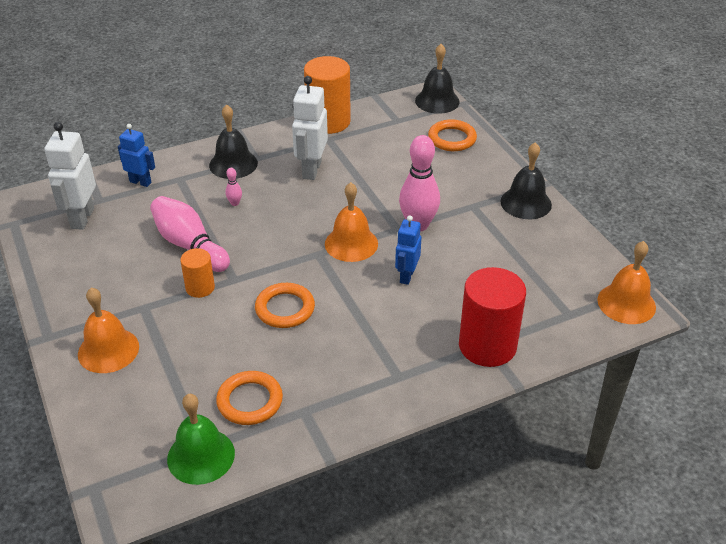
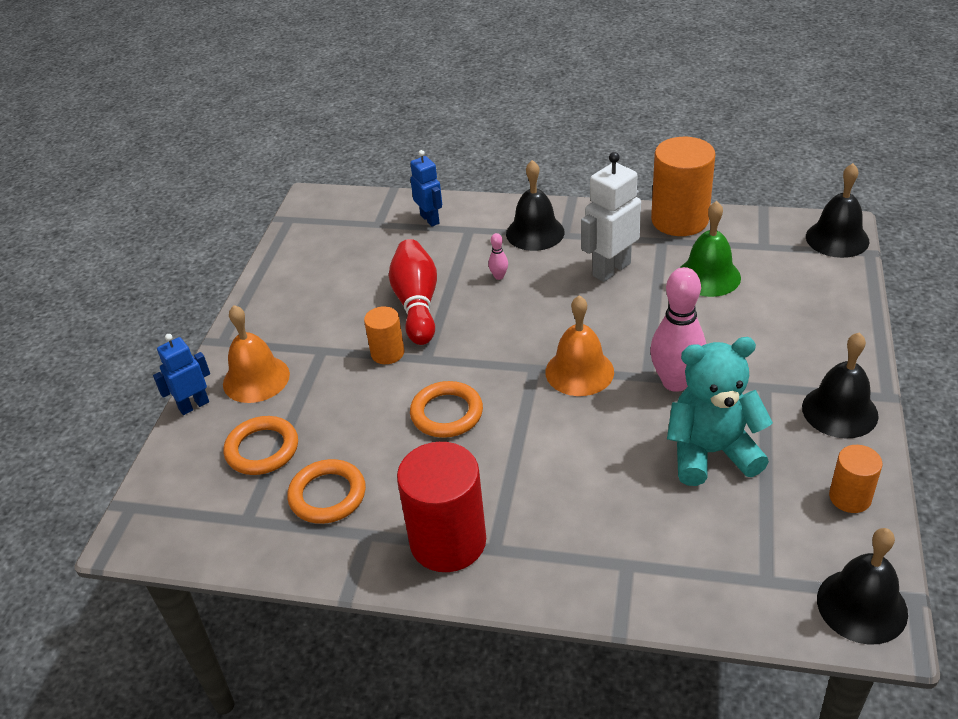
camera: 40 degrees right, 0 degrees up
white robot [44,122,96,230] -> none
pink bowling pin [150,196,230,272] -> red bowling pin [389,239,437,345]
green bell [167,394,235,485] -> green bell moved to [680,201,741,297]
blue robot [395,215,421,285] -> blue robot moved to [153,334,210,415]
orange ring [428,119,477,151] -> orange ring moved to [224,416,298,475]
red cylinder [459,267,526,367] -> red cylinder moved to [397,442,486,572]
orange bell [597,241,656,324] -> black bell [817,528,908,645]
none -> turquoise teddy bear [667,337,773,486]
none -> orange cylinder [829,445,883,513]

